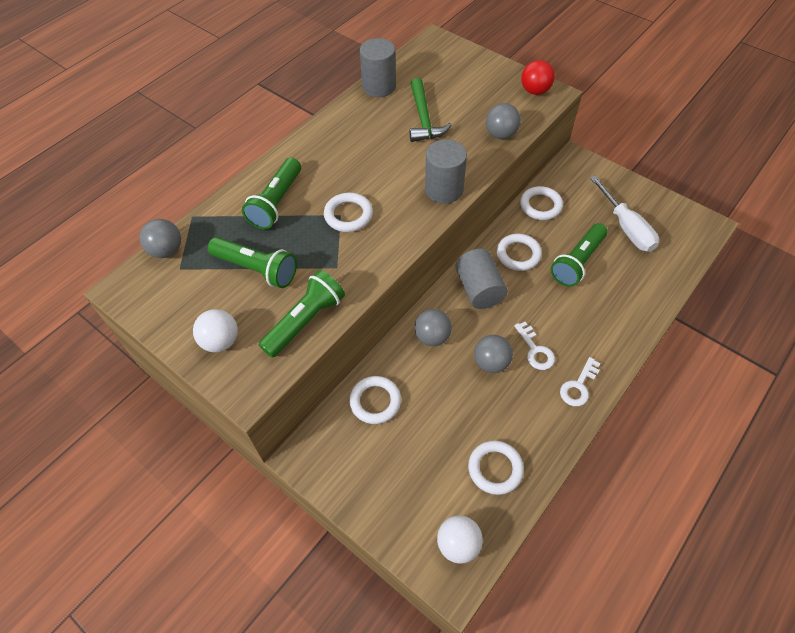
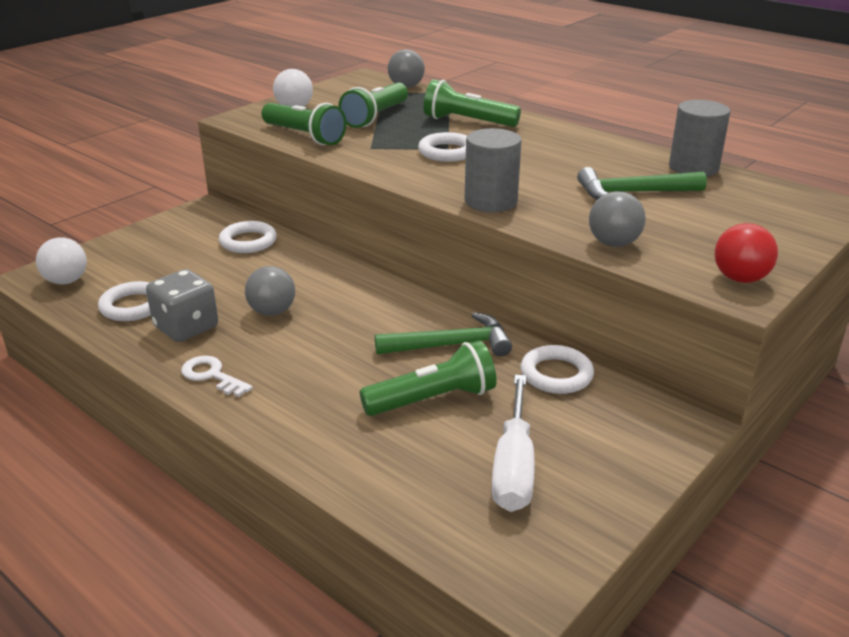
camera: 90 degrees right, 25 degrees down
grey ball [414,309,452,346] -> none
grey cylinder [455,249,508,309] -> none
white ring [497,234,542,271] -> green hammer [375,312,512,356]
white key [514,322,555,370] -> none
green flashlight [550,223,608,287] -> green flashlight turned 120 degrees clockwise [360,340,497,416]
white screwdriver [590,176,659,252] -> white screwdriver turned 60 degrees counterclockwise [492,375,535,512]
none -> grey dice [146,269,218,342]

